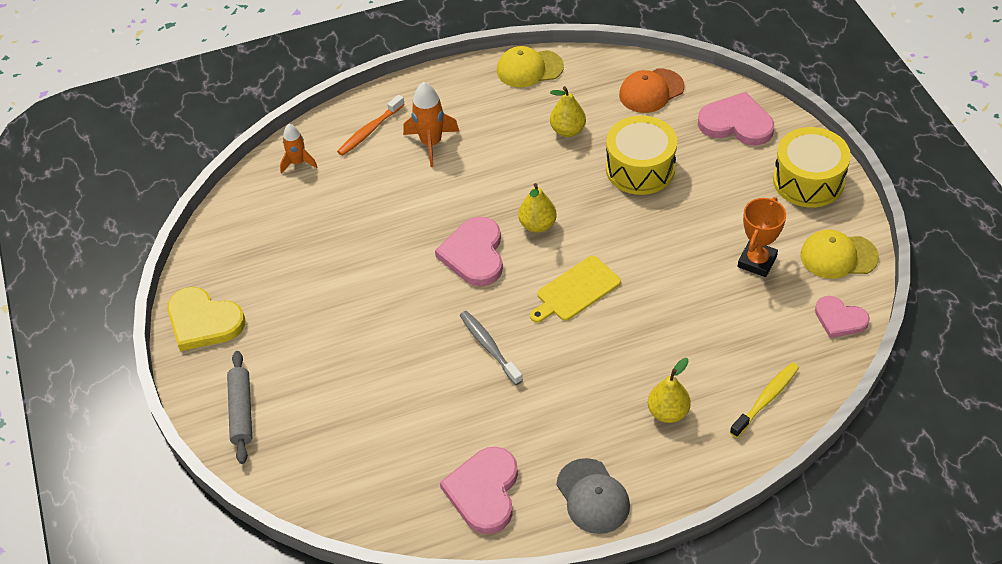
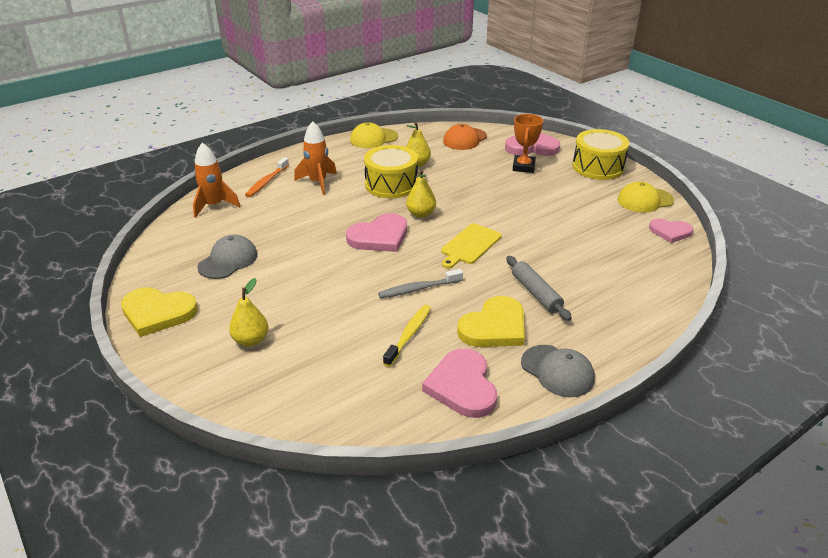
camera: 20 degrees left, 15 degrees down
grey rolling pin [227,351,252,464] -> grey rolling pin moved to [506,256,572,321]
orange rocket [280,124,317,174] -> orange rocket [193,143,240,218], size x1.53
pink heart [435,217,503,286] -> pink heart turned 105 degrees counterclockwise [346,213,407,252]
grey toothbrush [460,311,523,385] -> grey toothbrush turned 60 degrees counterclockwise [378,269,463,298]
yellow drum [606,115,677,195] -> yellow drum moved to [364,145,418,198]
yellow pear [648,358,691,423] -> yellow pear moved to [229,278,268,346]
yellow toothbrush [730,362,799,438] -> yellow toothbrush moved to [383,305,431,367]
orange trophy [738,197,786,277] -> orange trophy moved to [513,114,543,173]
none -> grey cap [197,235,258,279]
none -> yellow heart [457,296,525,347]

